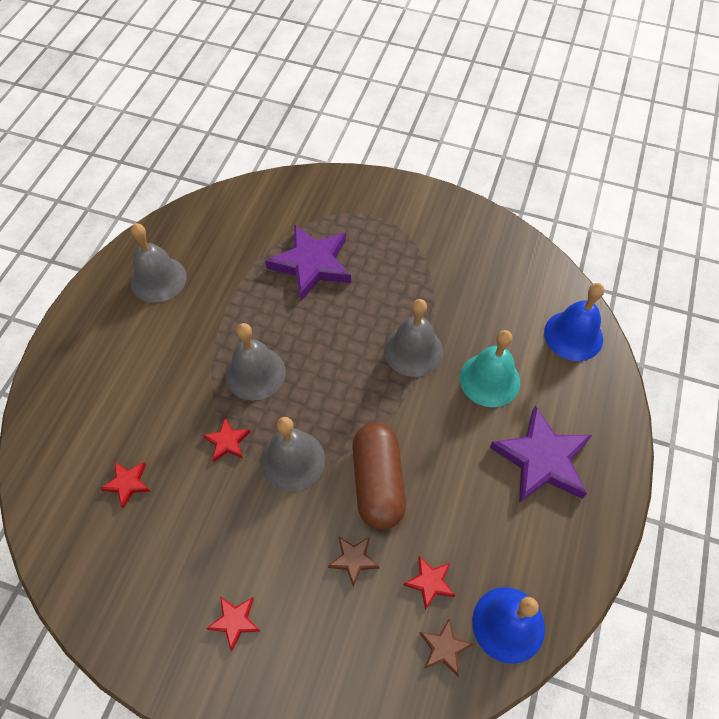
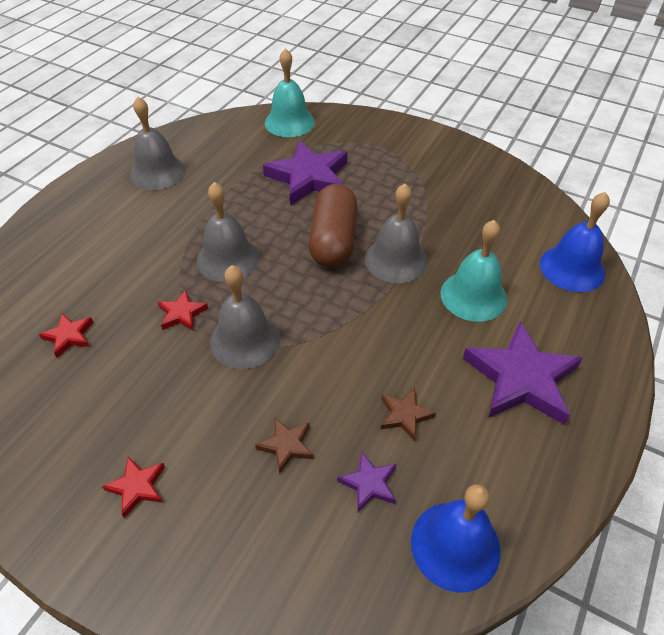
camera: 10 degrees right, 10 degrees down
brown capsule [352,422,406,530] -> brown capsule moved to [308,184,358,268]
red star [403,556,455,610] -> purple star [337,451,396,512]
brown star [419,618,473,677] -> brown star moved to [381,388,436,441]
none -> turquoise bell [265,48,315,137]

